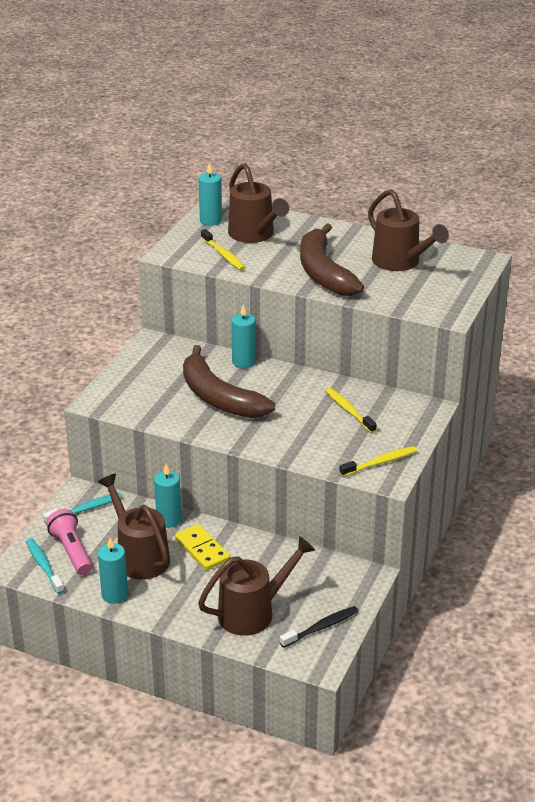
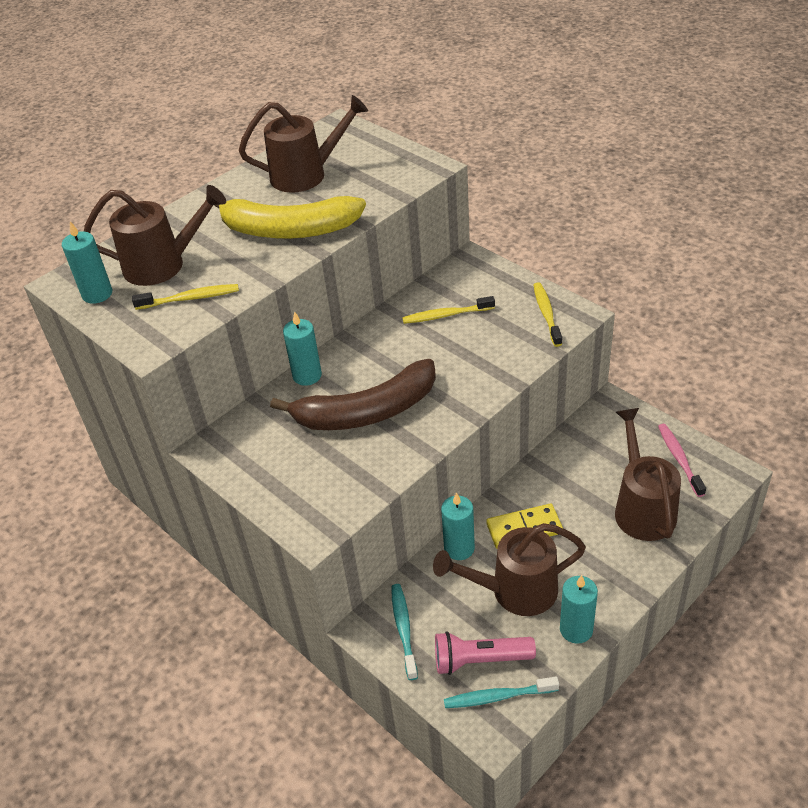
camera: 65 degrees left, 10 degrees up
black toothbrush [280,606,358,648] -> pink toothbrush [658,424,706,497]
brown banana [300,223,364,296] -> yellow banana [214,196,366,239]

